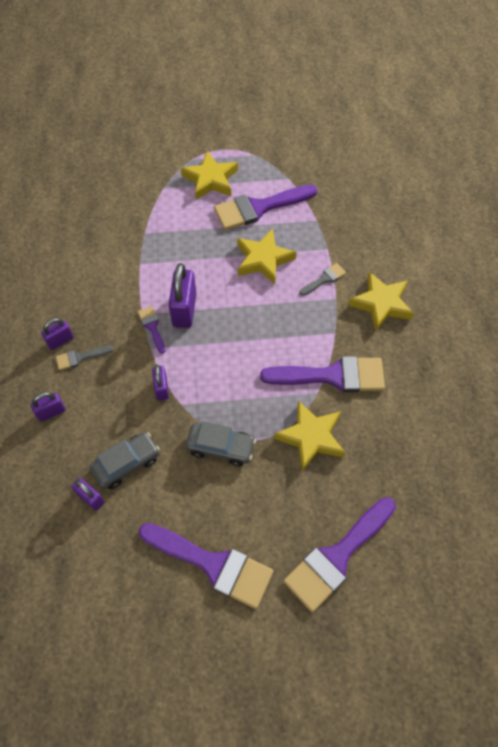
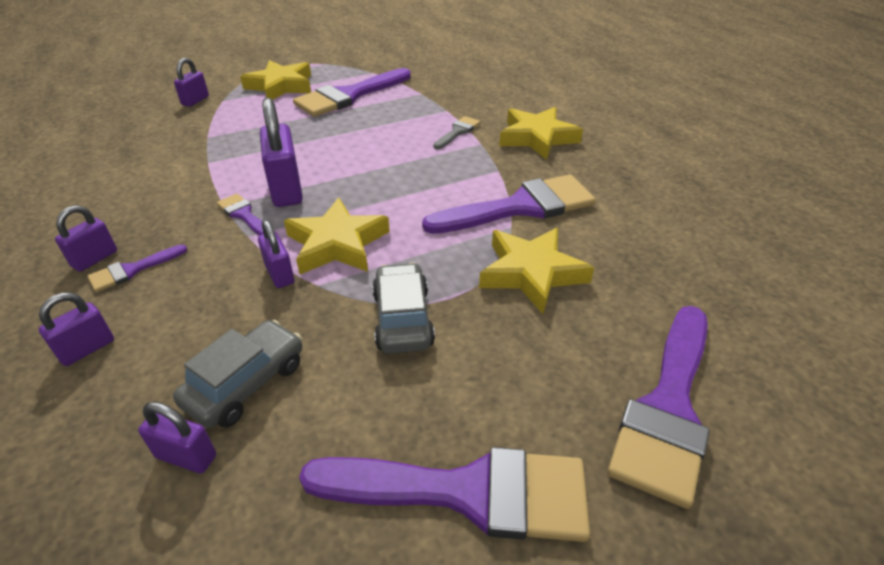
camera: 20 degrees left, 20 degrees down
grey brush [56,345,113,370] -> purple brush [88,245,187,292]
grey car [186,421,256,466] -> grey car turned 90 degrees counterclockwise [372,262,435,354]
yellow star [237,228,297,284] -> yellow star moved to [284,197,390,274]
none -> purple padlock [174,58,209,107]

